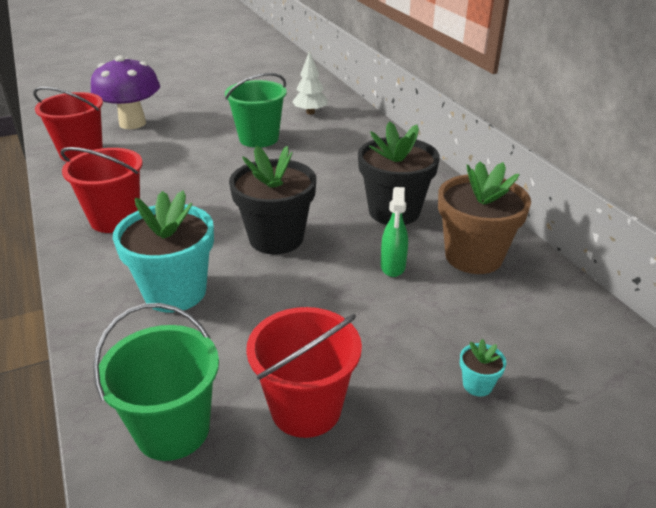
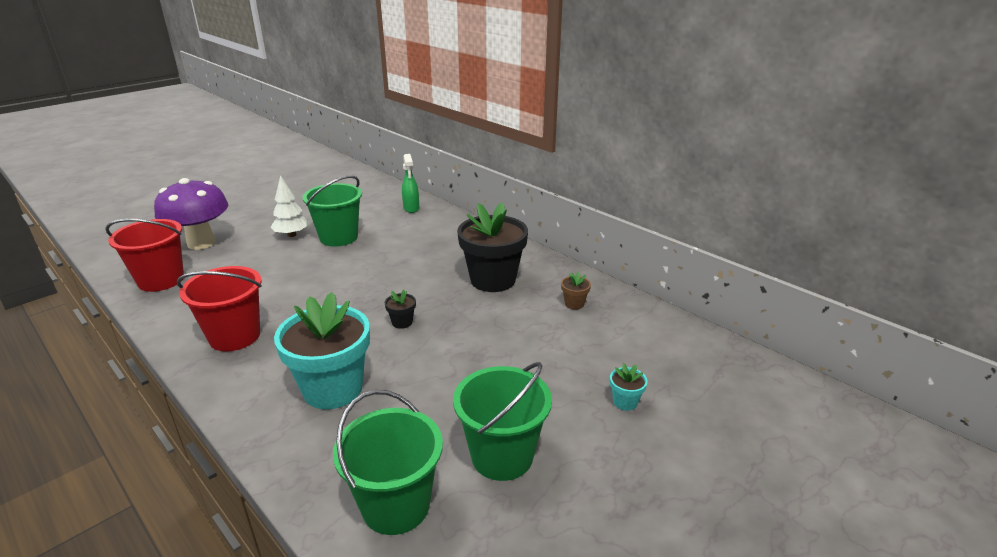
camera: 20 degrees left, 5 degrees down
black flower pot [229,146,316,254] -> black flower pot [385,290,416,329], size x0.41
red bucket [246,307,362,438] -> green bucket [453,362,552,481]
white tree [292,50,328,115] -> white tree moved to [271,175,308,237]
green spray bottle [381,187,408,277] -> green spray bottle moved to [402,154,419,213]
brown flower pot [438,162,531,274] -> brown flower pot [561,272,591,310], size x0.41

